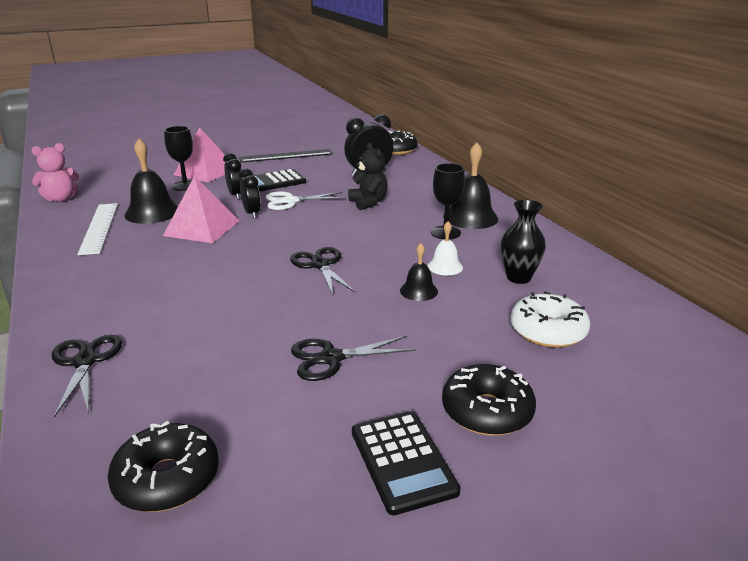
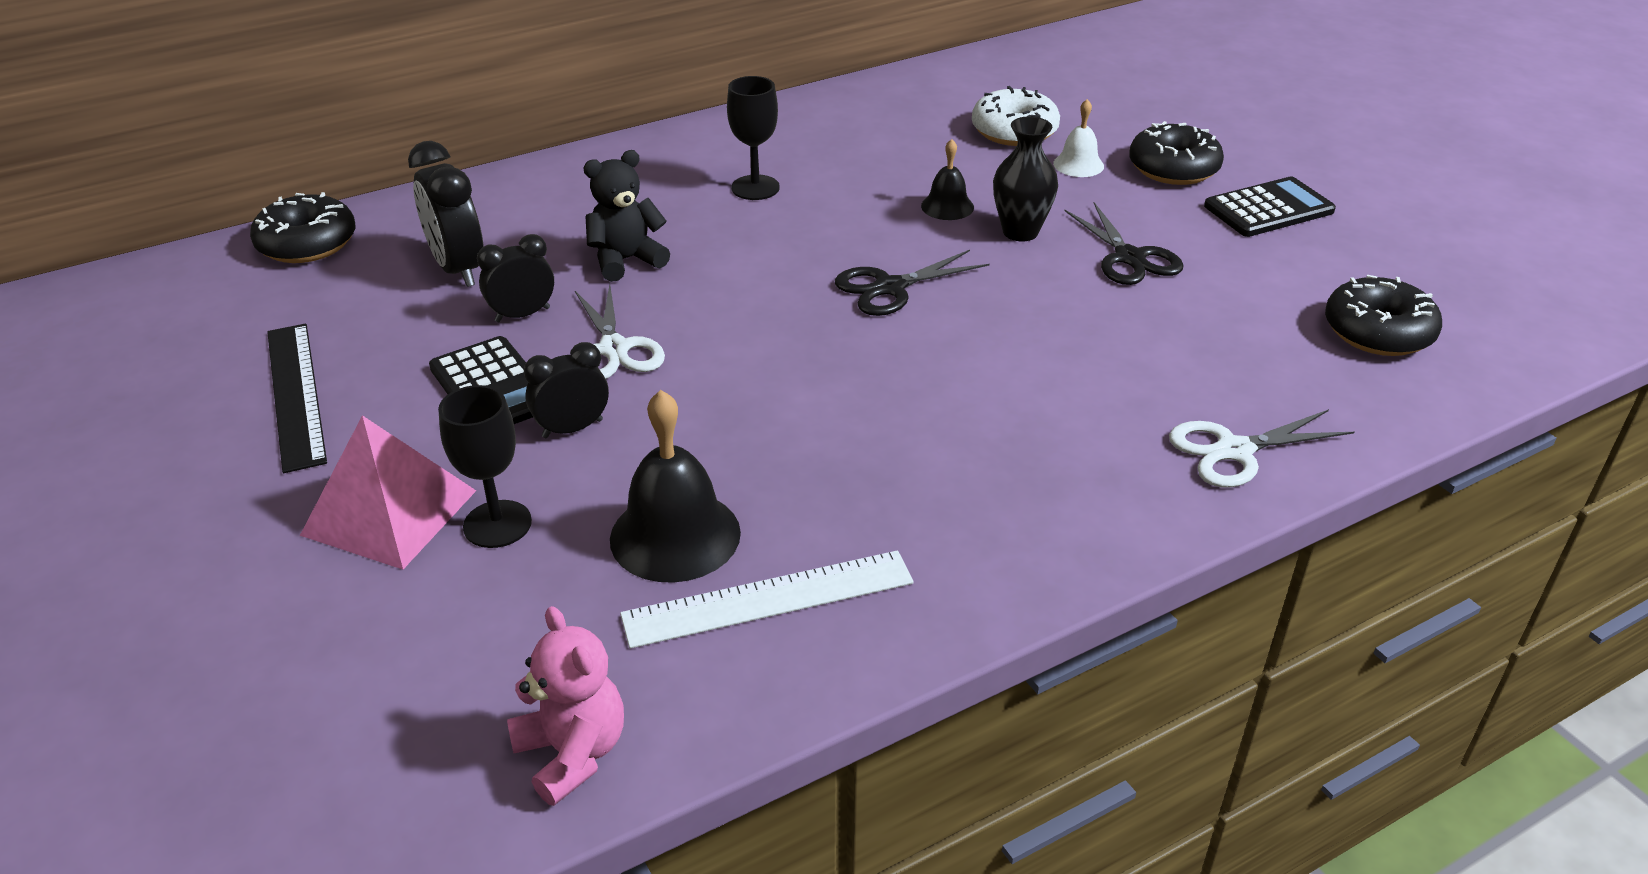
camera: 95 degrees left, 10 degrees up
black scissors [51,335,122,418] -> white scissors [1169,409,1354,487]
pink pyramid [163,176,239,243] -> none
black clock [239,169,261,218] -> black clock moved to [477,234,554,322]
white bell [427,221,463,275] -> white bell moved to [1053,99,1104,177]
black bell [443,142,498,229] -> none
black vase [501,200,546,284] -> black vase moved to [993,116,1058,242]

